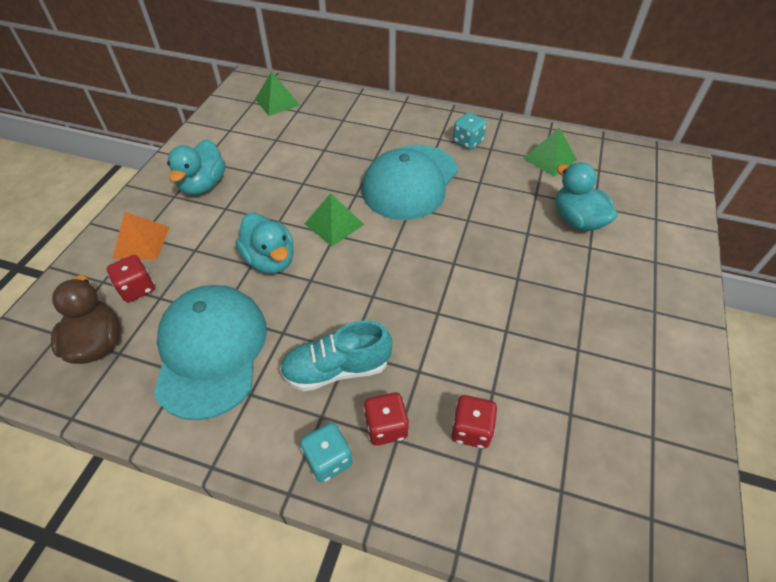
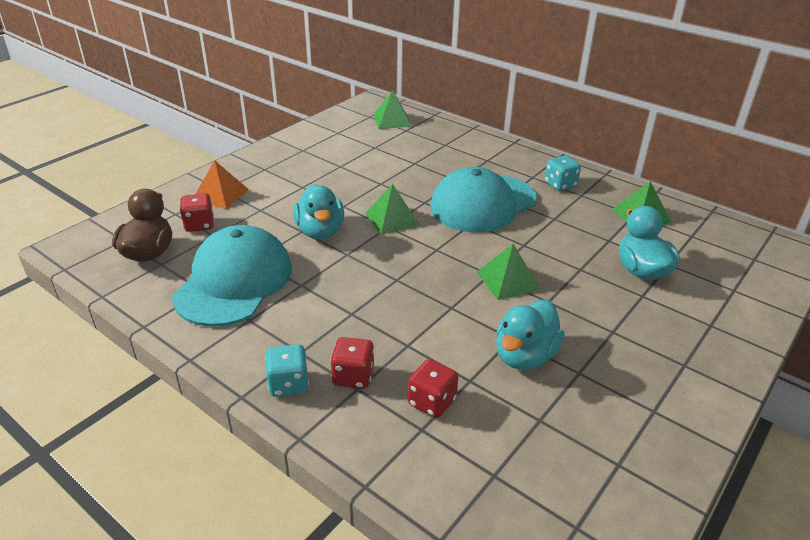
camera: 20 degrees right, 15 degrees down
turquoise duck [167,139,226,195] -> turquoise duck moved to [496,300,565,370]
turquoise shoe [280,320,392,391] -> none
none -> green pyramid [477,244,541,300]

